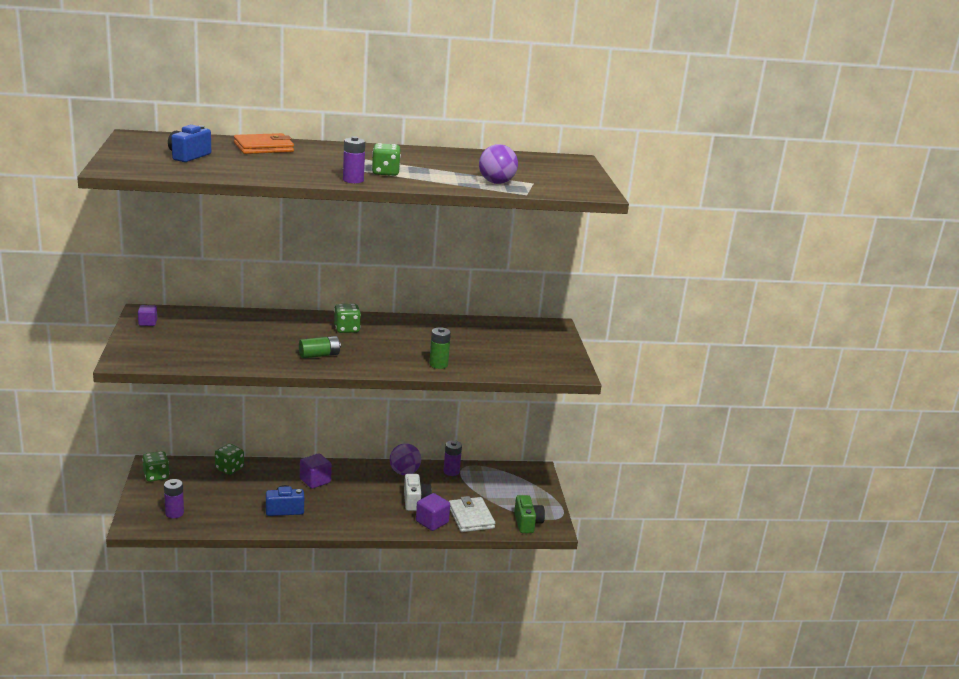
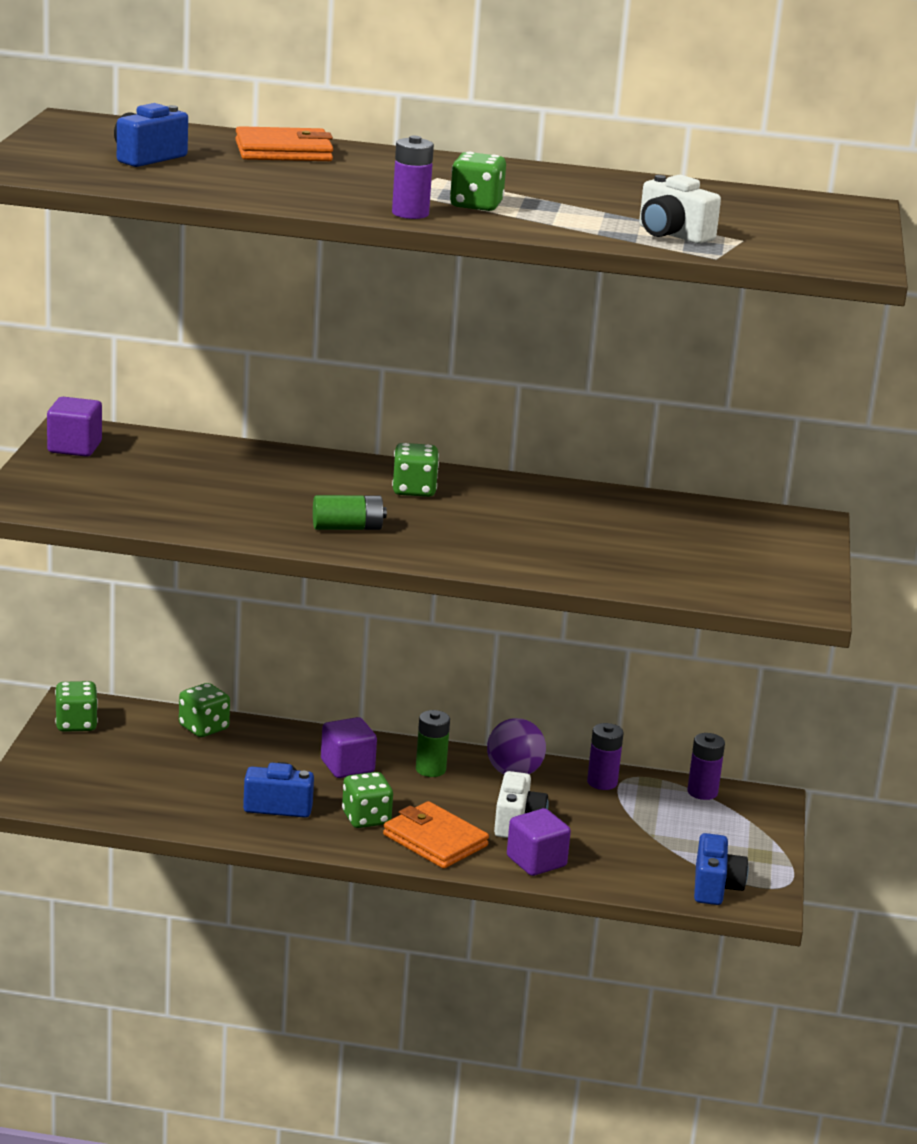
camera: 15 degrees right, 0 degrees up
purple cube [138,305,157,326] -> purple cube [47,397,102,457], size x1.59
purple battery [164,479,184,518] -> purple battery moved to [687,733,725,800]
green battery [429,327,451,369] -> green battery moved to [416,710,450,777]
white wallet [449,496,495,532] -> none
purple ball [479,144,518,184] -> white camera [639,175,721,244]
green camera [514,495,545,533] -> blue camera [694,833,748,905]
none -> green dice [342,772,393,828]
none -> orange wallet [383,801,489,869]

